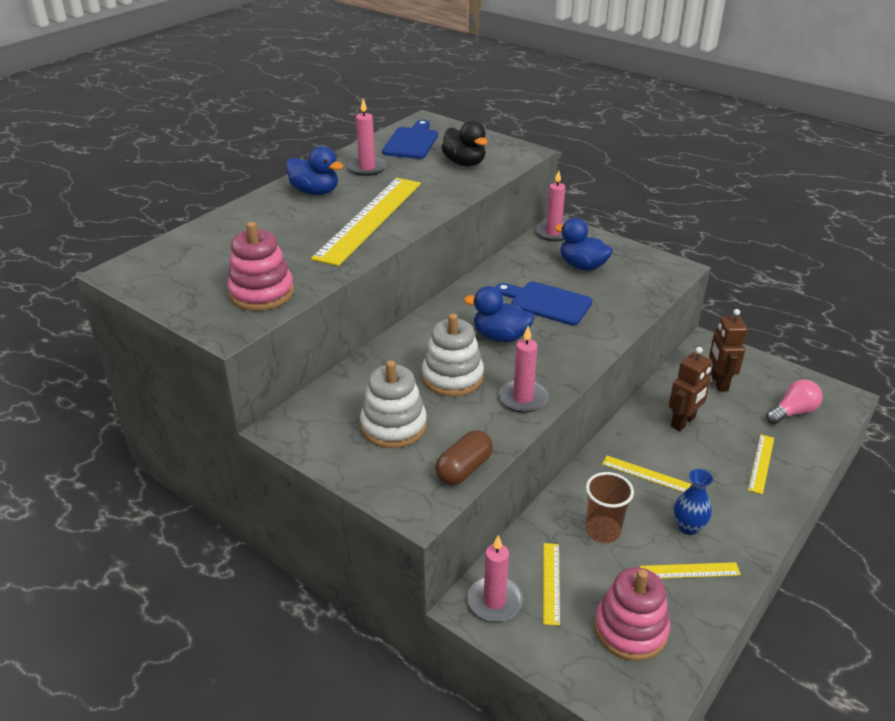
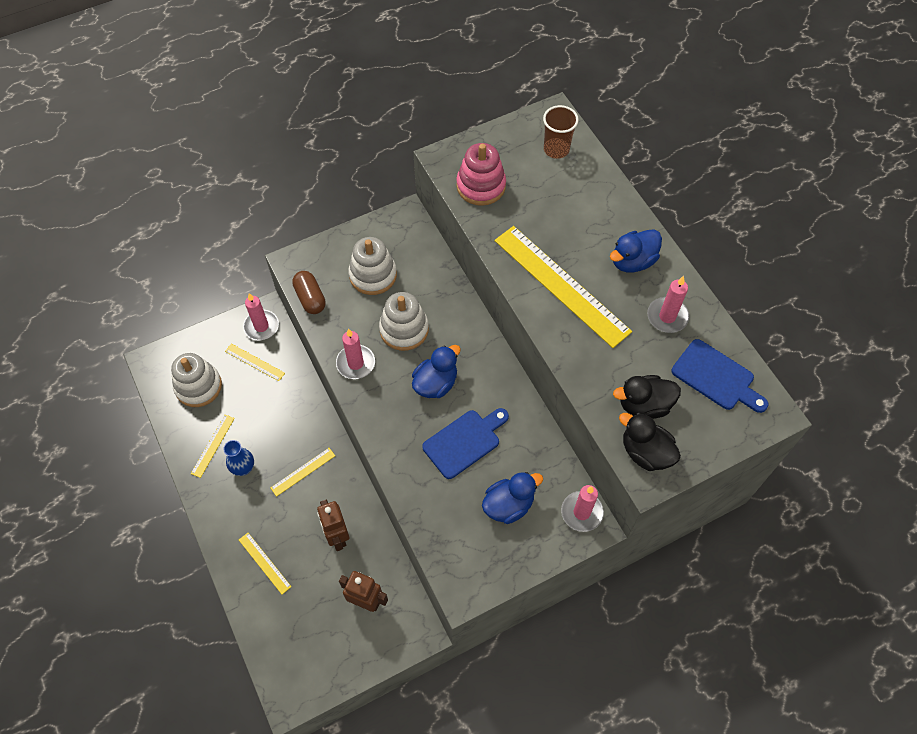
camera: 115 degrees right, 25 degrees up
brown cup [586,472,634,543] -> brown cup moved to [543,105,579,159]
pink stacking toy [594,567,670,661] -> white stacking toy [171,353,222,407]
pink light bulb [766,379,822,424] -> none
none -> black duck [619,413,681,471]

